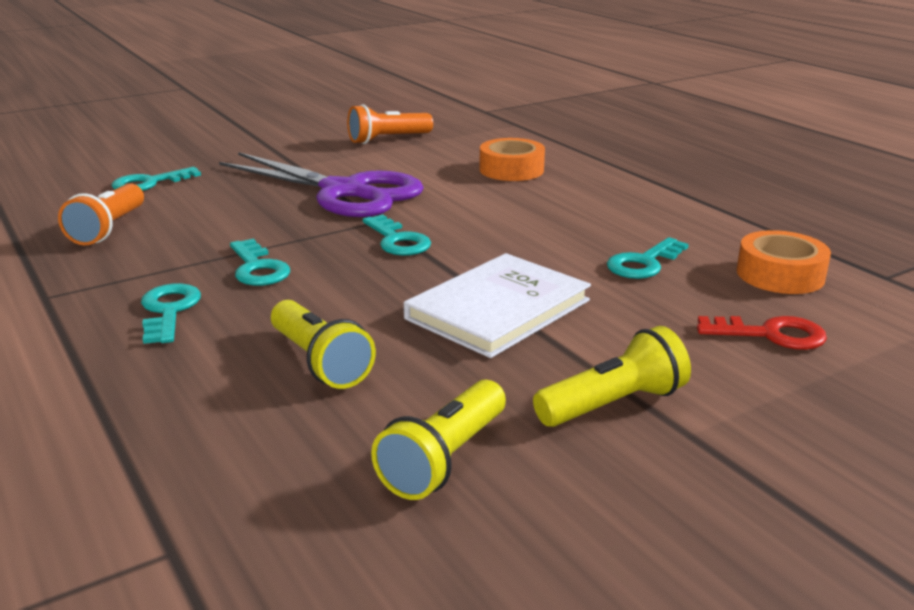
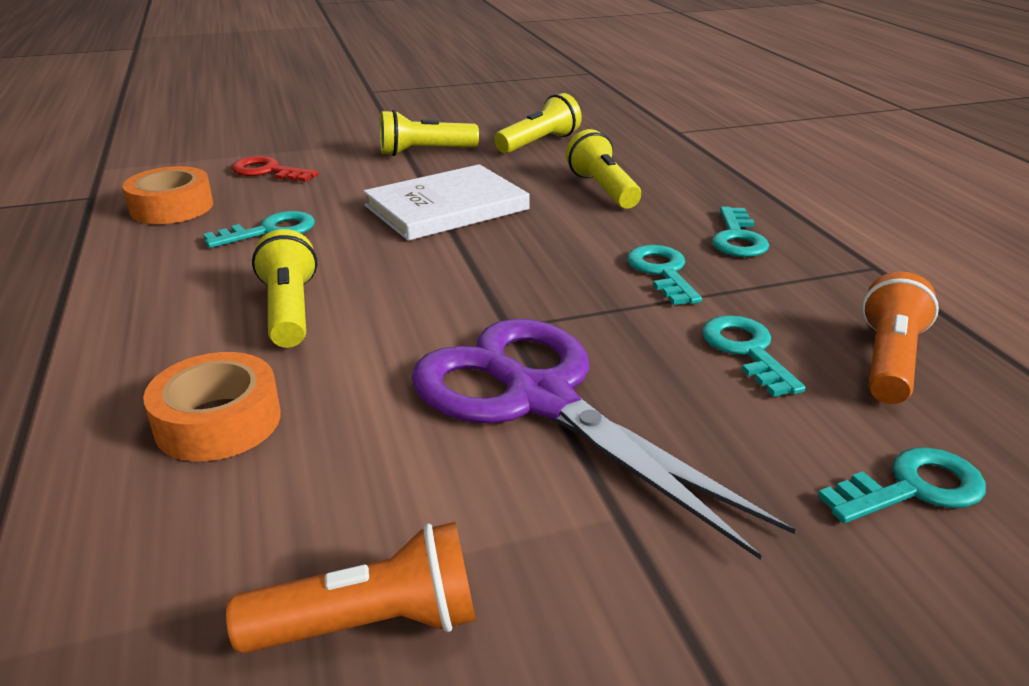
camera: 165 degrees left, 5 degrees up
turquoise key [363,215,431,256] -> turquoise key moved to [702,315,806,397]
none -> yellow flashlight [252,229,317,348]

